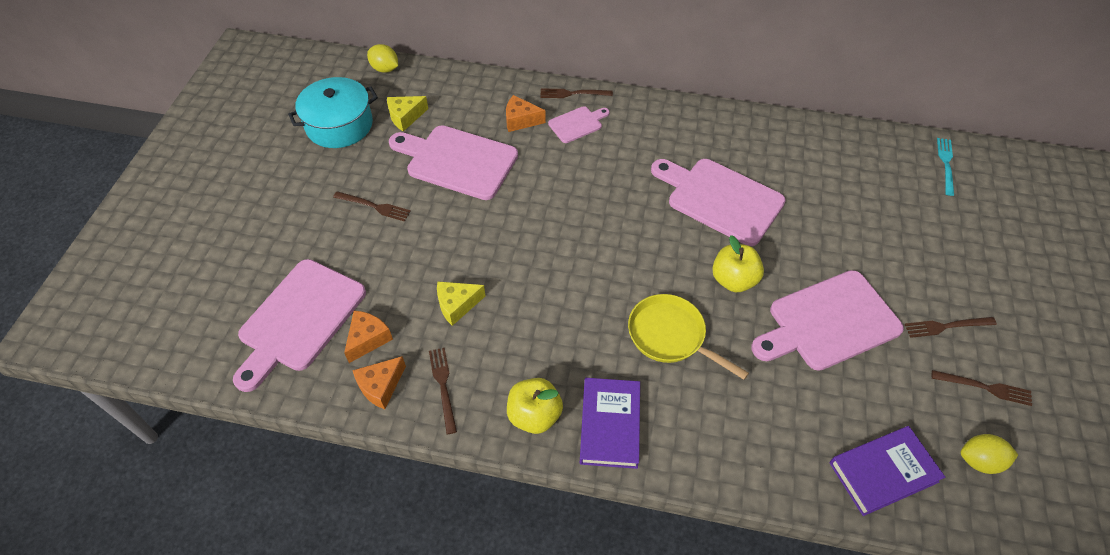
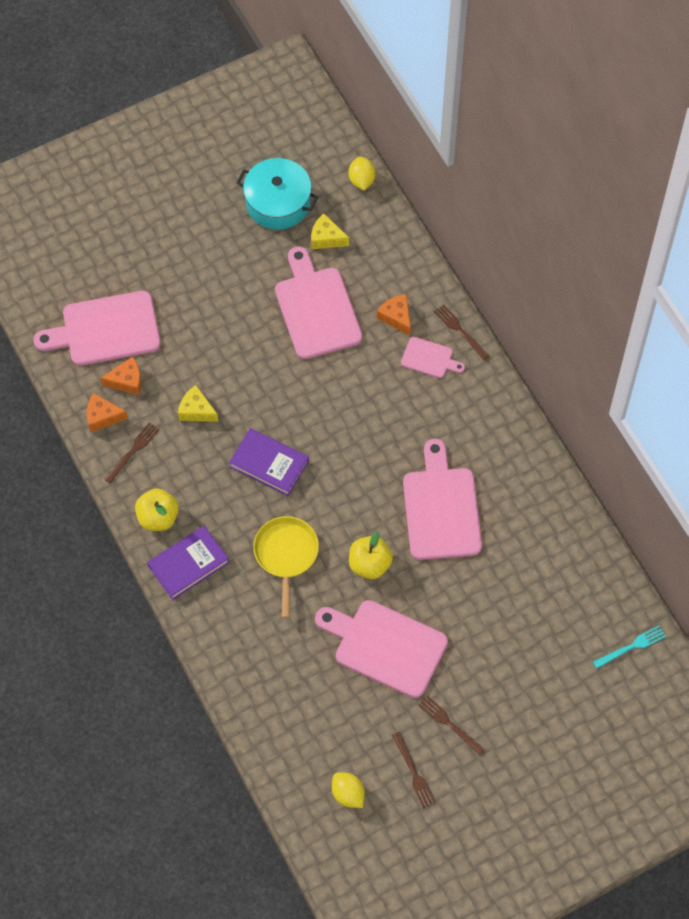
camera: 50 degrees right, 10 degrees up
brown fork [333,191,411,222] -> none
purple book [830,426,945,516] -> purple book moved to [229,428,309,496]

